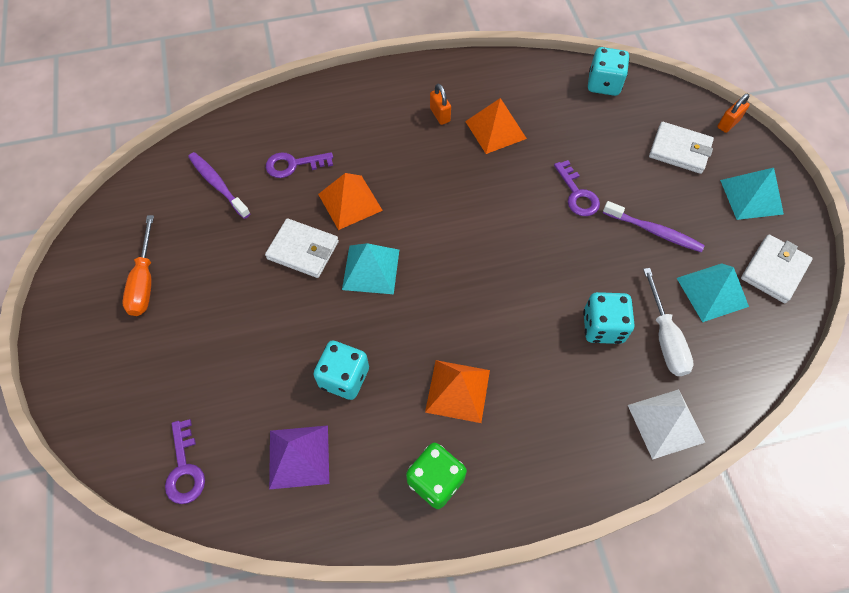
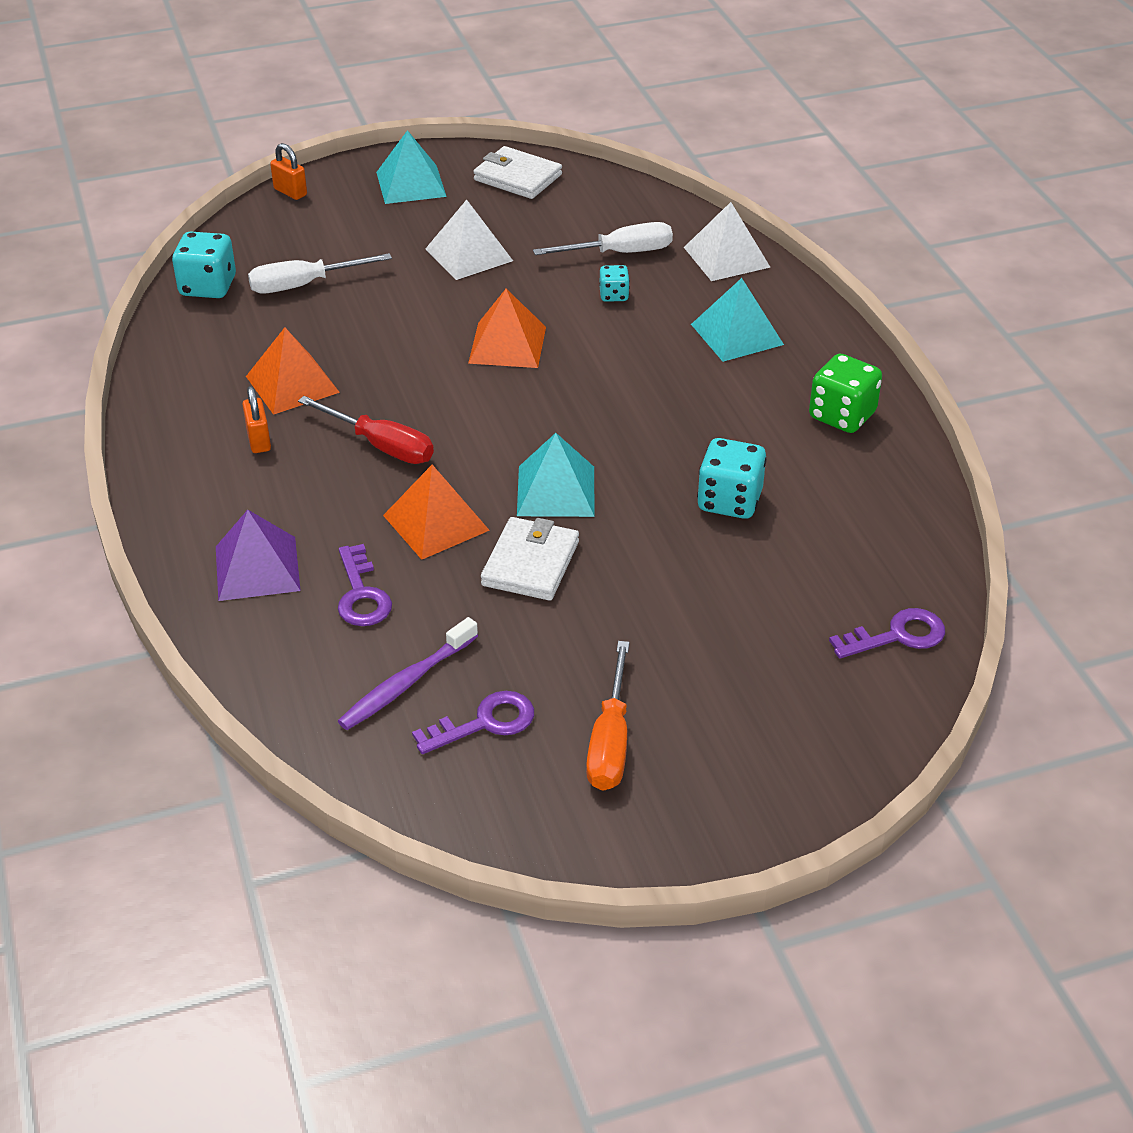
camera: 95 degrees left, 20 degrees down
orange screwdriver [123,215,154,316] -> orange screwdriver turned 105 degrees clockwise [586,641,630,791]
purple pyramid [269,425,329,489] -> purple pyramid moved to [216,510,301,601]
orange pyramid [425,360,490,423] -> orange pyramid moved to [468,289,546,368]
orange padlock [430,84,451,125] -> orange padlock turned 75 degrees counterclockwise [242,386,271,453]
purple key [554,160,600,216] -> purple key moved to [412,691,534,754]
turquoise dice [583,292,635,344] -> turquoise dice [600,265,630,302], size x0.56
purple toothbrush [603,201,705,252] -> white pyramid [425,200,513,280]
white wallet [649,122,714,174] -> none
turquoise pyramid [677,263,749,322] -> turquoise pyramid moved to [691,278,784,362]
none -> white screwdriver [248,253,392,294]
none -> red screwdriver [298,396,434,464]

